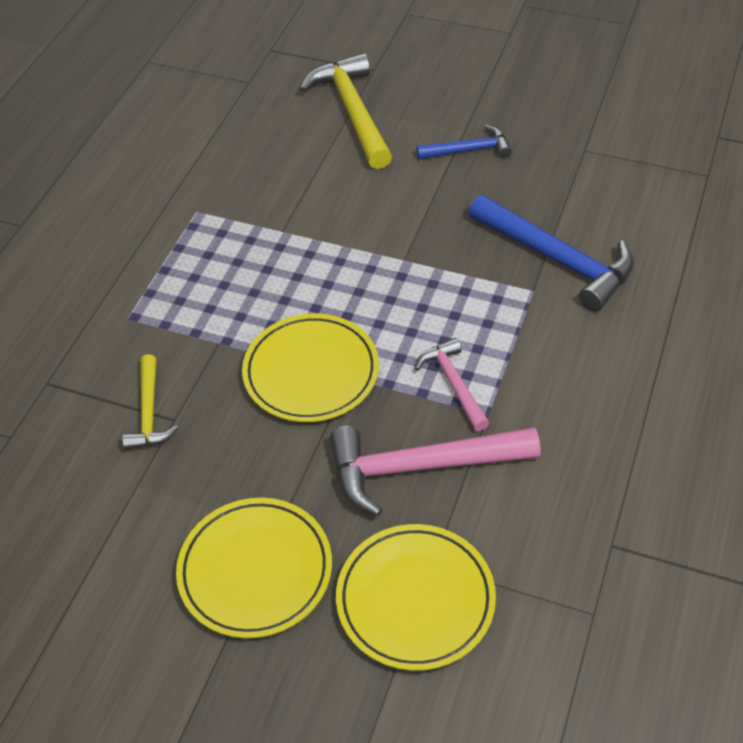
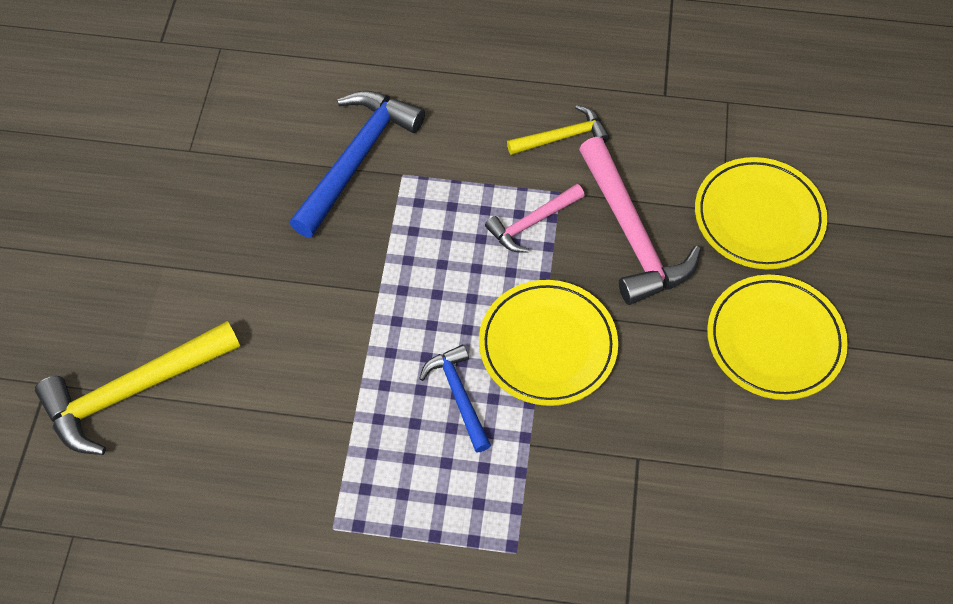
camera: 105 degrees left, 10 degrees up
yellow hammer [122,354,179,450] -> yellow hammer moved to [507,105,609,155]
blue hammer [417,125,512,159] -> blue hammer moved to [419,345,491,452]

